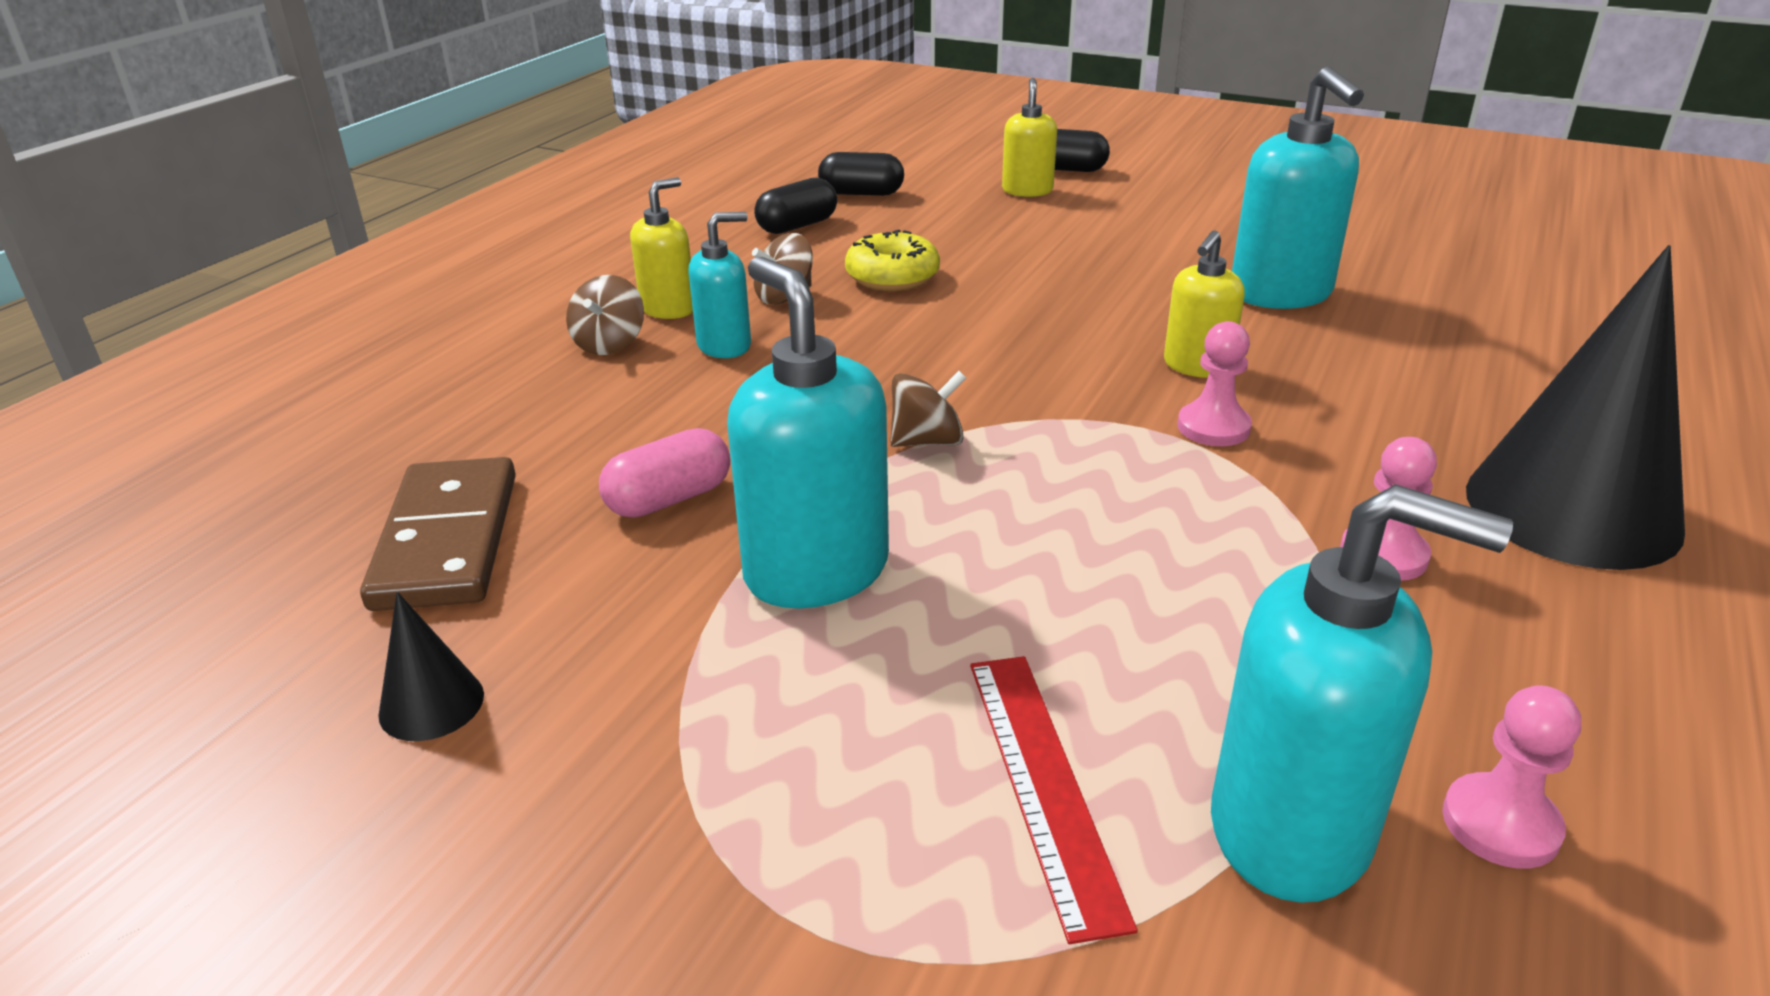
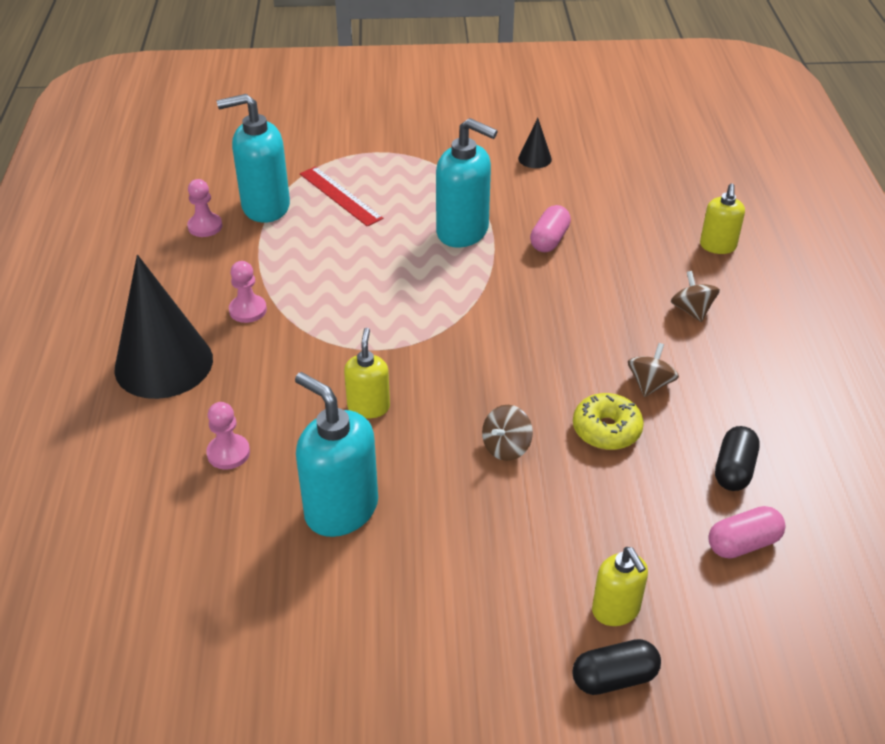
camera: 150 degrees right, 10 degrees up
brown domino [360,457,516,611] -> none
yellow soap dispenser [630,177,693,319] -> yellow soap dispenser moved to [700,183,745,254]
turquoise soap dispenser [688,212,751,358] -> none
black capsule [818,152,904,196] -> pink capsule [708,506,786,559]
brown spinning top [890,371,966,447] -> brown spinning top moved to [482,405,533,461]
pink pawn [1177,321,1252,446] -> pink pawn moved to [206,402,250,469]

